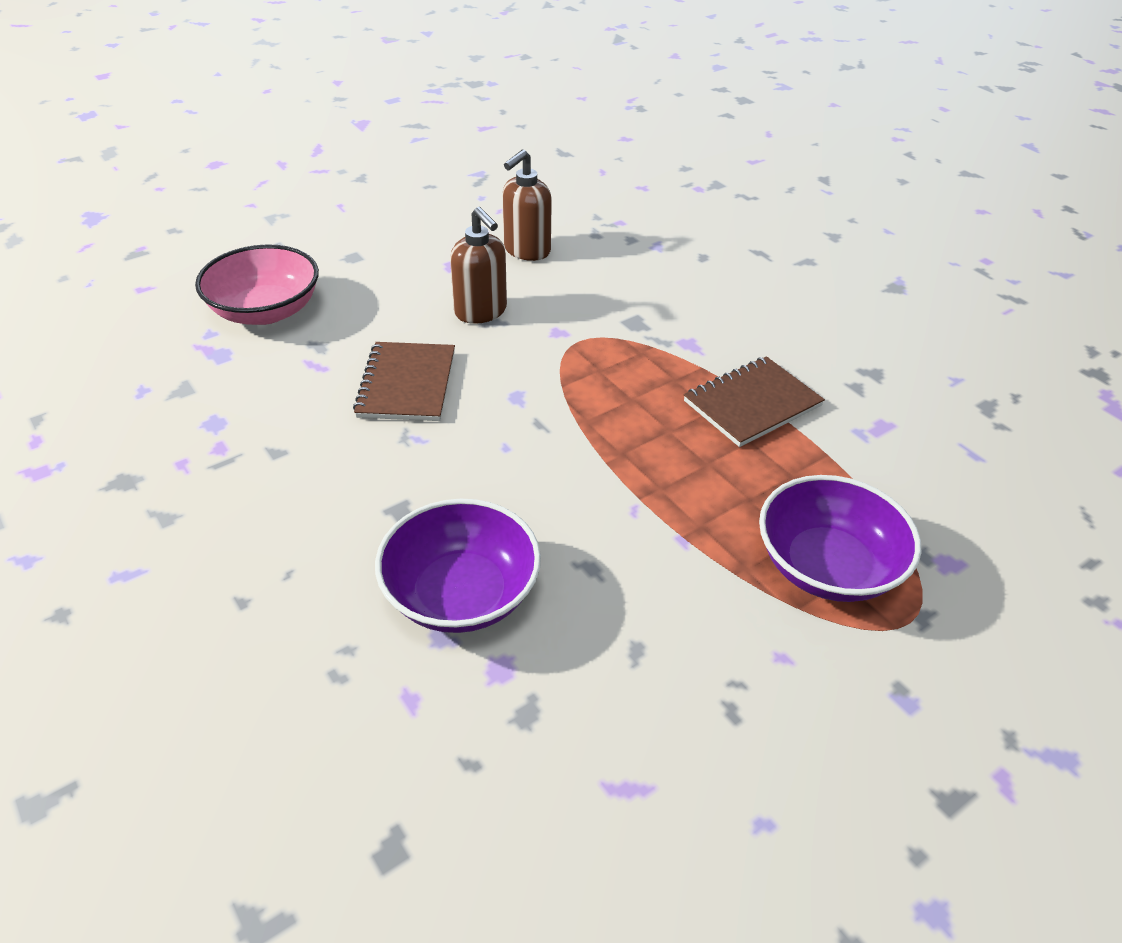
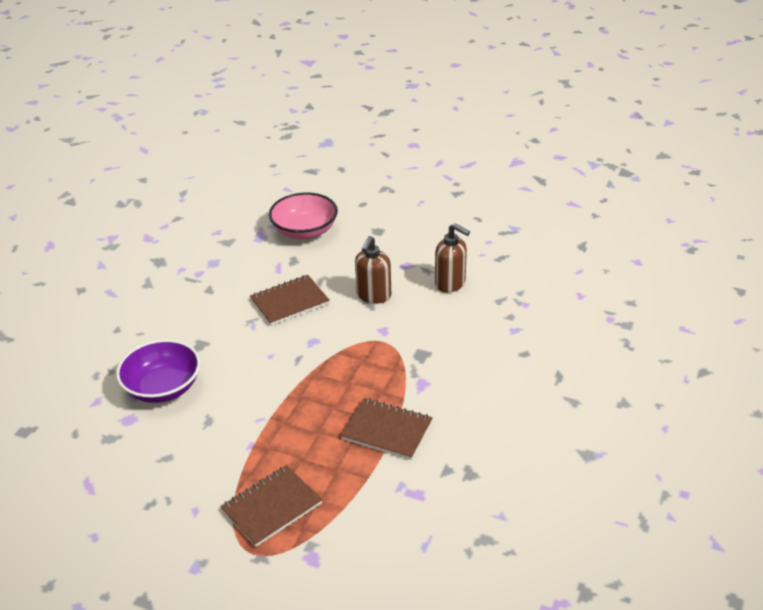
camera: 60 degrees right, 5 degrees down
brown soap dispenser [502,150,552,261] -> brown soap dispenser turned 150 degrees counterclockwise [435,223,470,293]
purple bowl [759,475,921,602] -> brown notebook [220,465,322,547]

